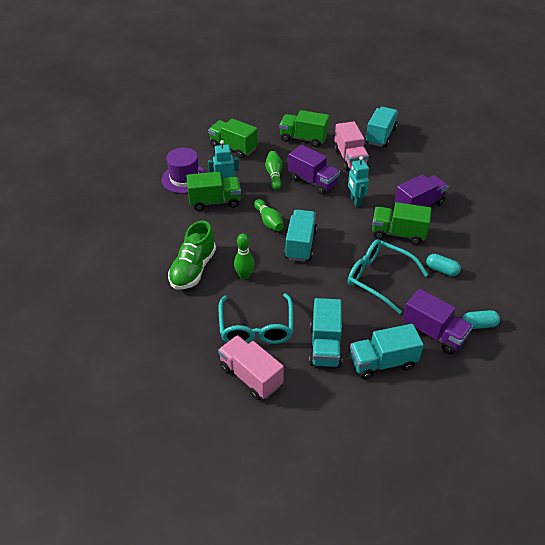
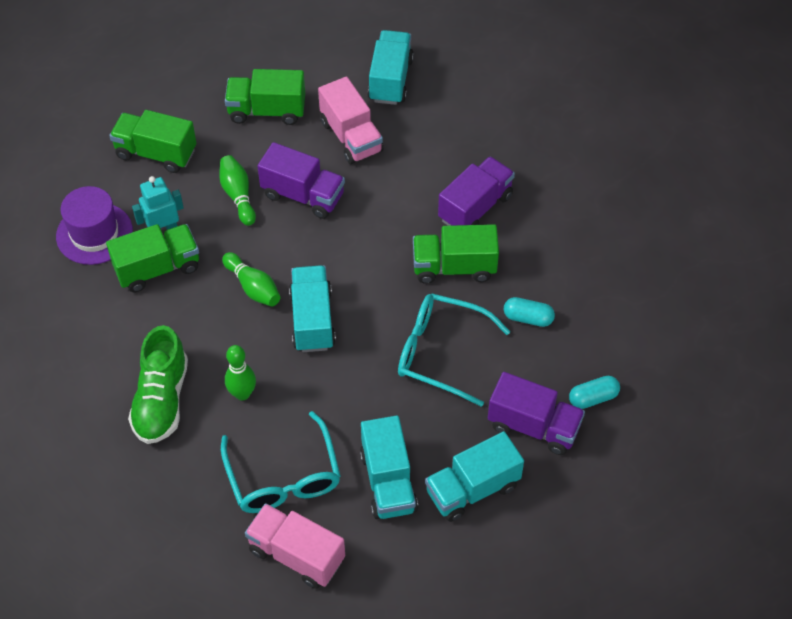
camera: 15 degrees left, 10 degrees up
turquoise robot [348,156,369,207] -> none

